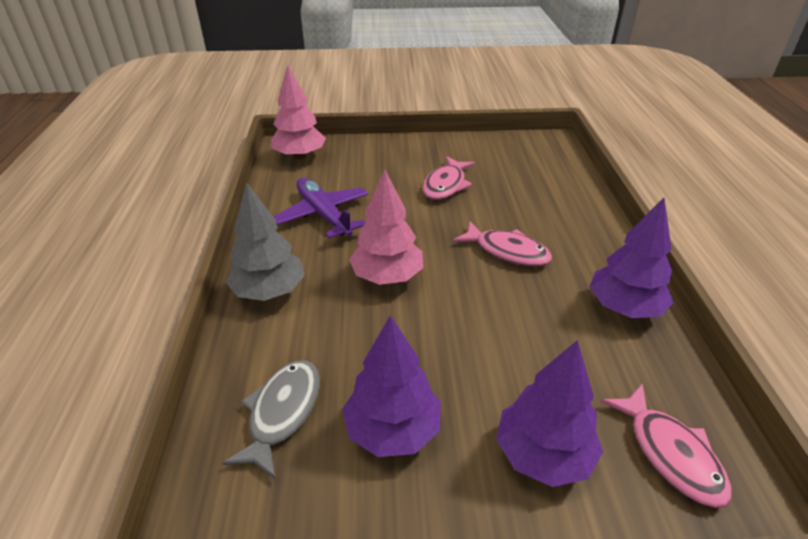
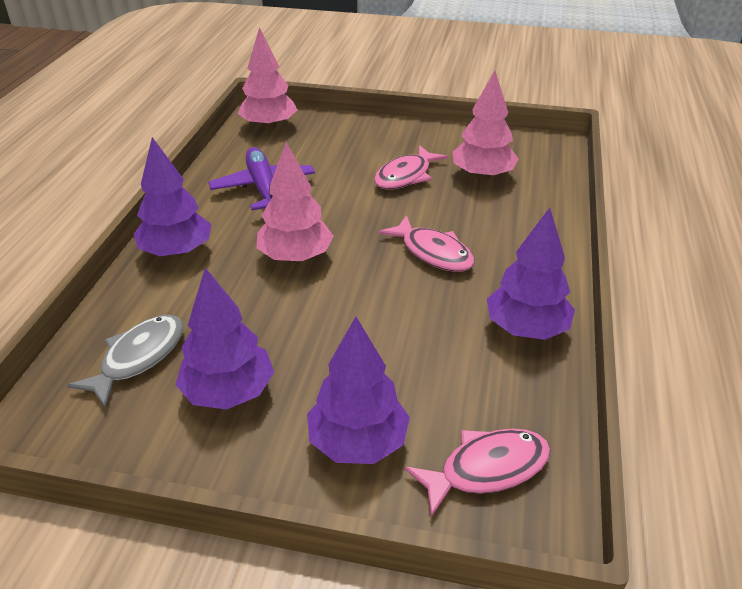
camera: 15 degrees right, 0 degrees up
grey tree [226,182,305,301] -> purple tree [134,137,212,257]
pink fish [600,383,732,508] -> pink fish turned 105 degrees counterclockwise [404,429,550,517]
none -> pink tree [453,71,518,180]

